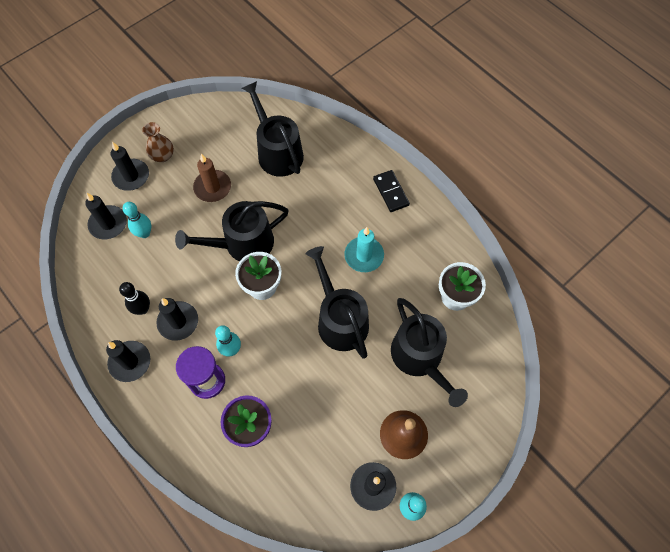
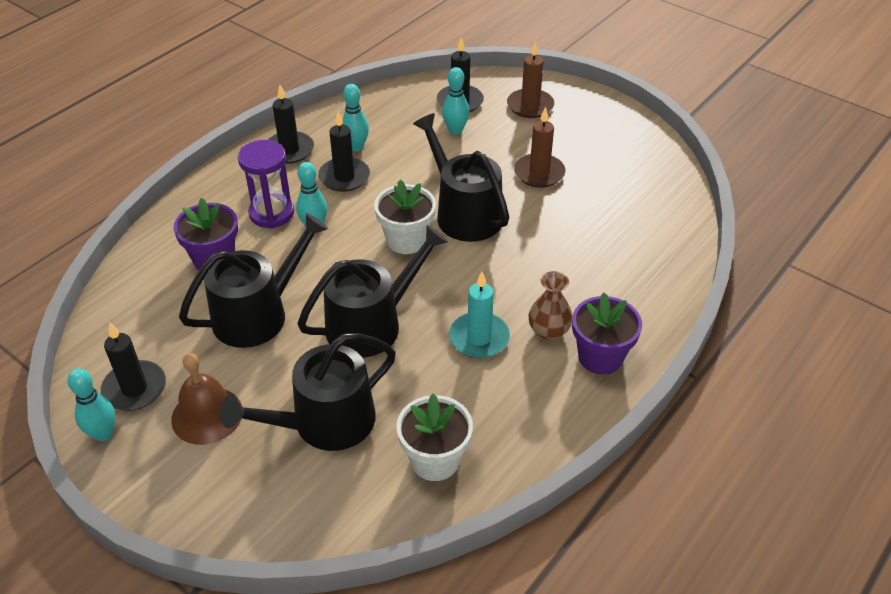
camera: 80 degrees right, 20 degrees down
black candle [111,142,149,191] -> brown candle [507,41,554,118]
black bowling pin [119,282,150,315] -> turquoise bowling pin [343,84,369,152]
brown vase [142,122,174,162] -> brown vase moved to [528,271,573,340]
black watering can [242,81,304,177] -> black watering can moved to [179,213,328,348]
black domino [373,170,410,212] -> purple flower pot [572,293,642,375]

